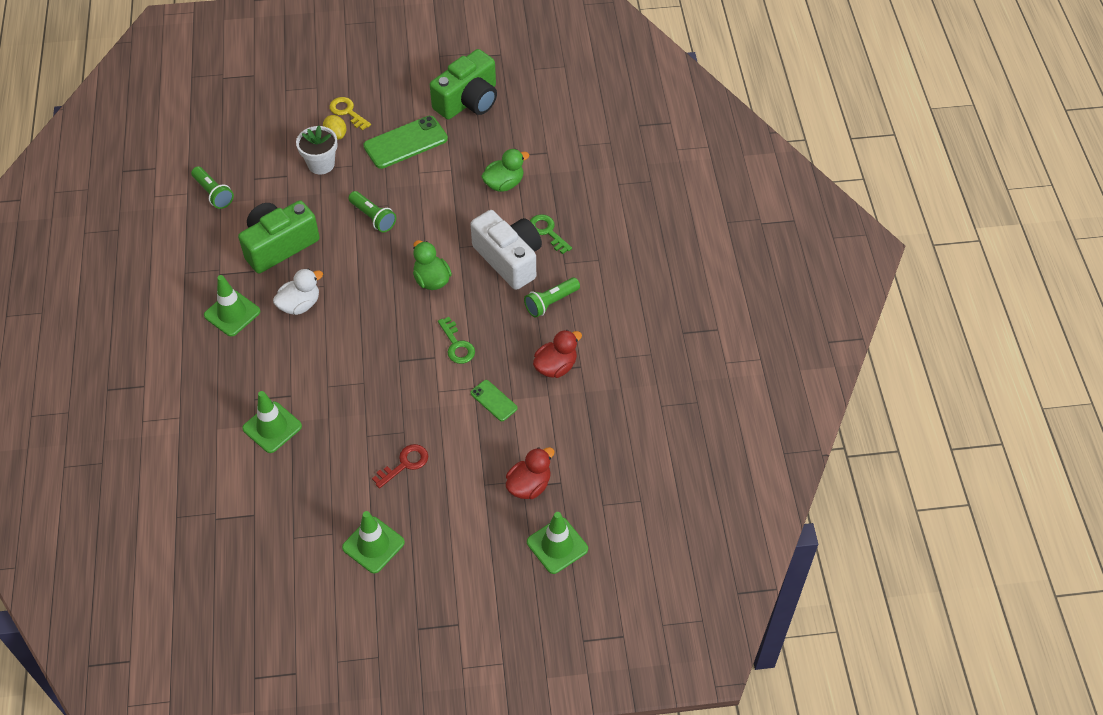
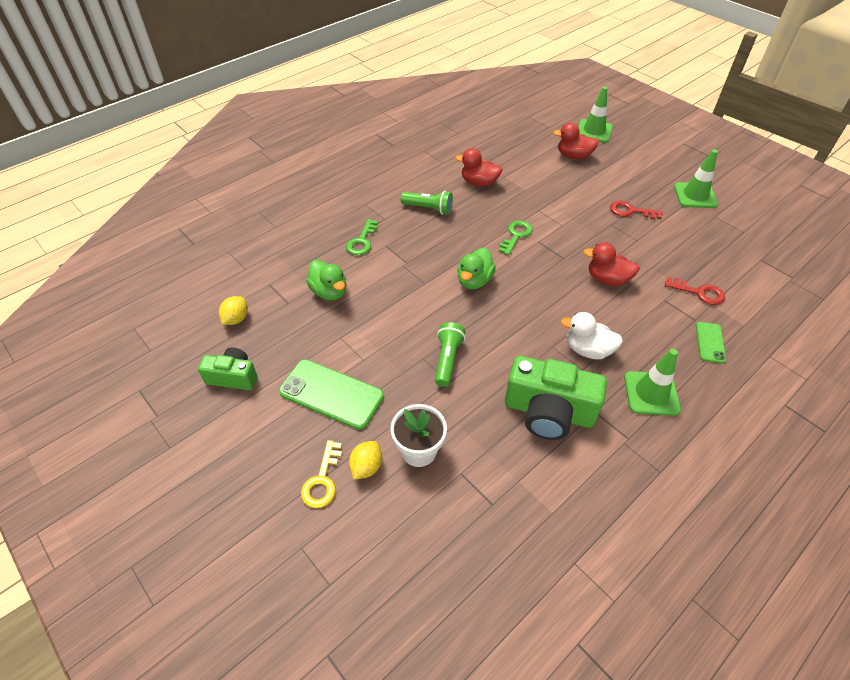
camera: 125 degrees left, 5 degrees down
green flashlight [191,167,234,209] -> none
green traffic cone [242,391,302,453] -> red key [665,277,725,305]
green camera [430,49,497,119] -> green camera [198,347,257,390], size x0.58
white camera [471,210,542,290] -> none
green phone [471,380,518,421] -> green phone moved to [696,322,726,363]
green duck [481,149,529,192] -> green duck turned 150 degrees counterclockwise [306,260,347,300]
none -> yellow lemon [219,296,248,325]
none -> red duck [583,242,640,286]

